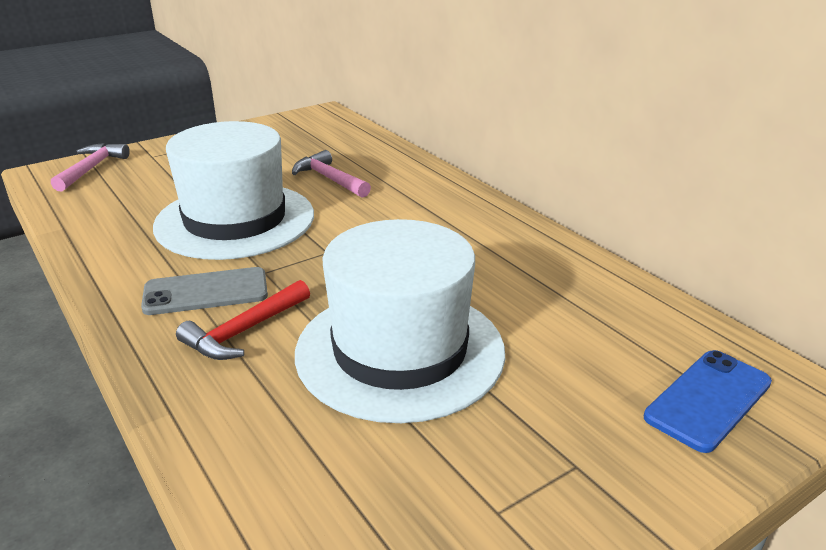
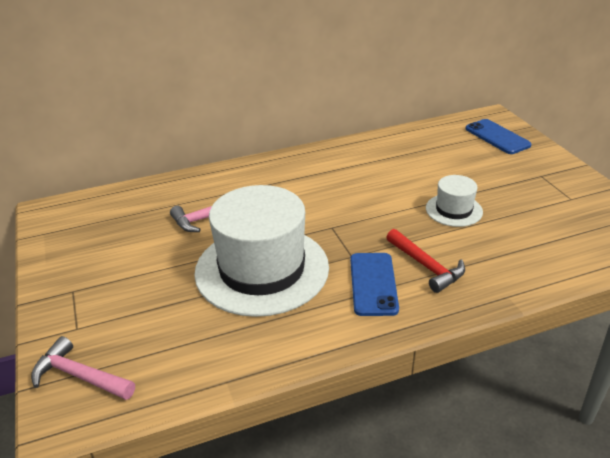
camera: 75 degrees left, 5 degrees up
grey phone [141,267,268,315] -> blue phone [350,253,399,316]
white hat [295,219,505,423] -> white hat [426,175,483,227], size x0.47

